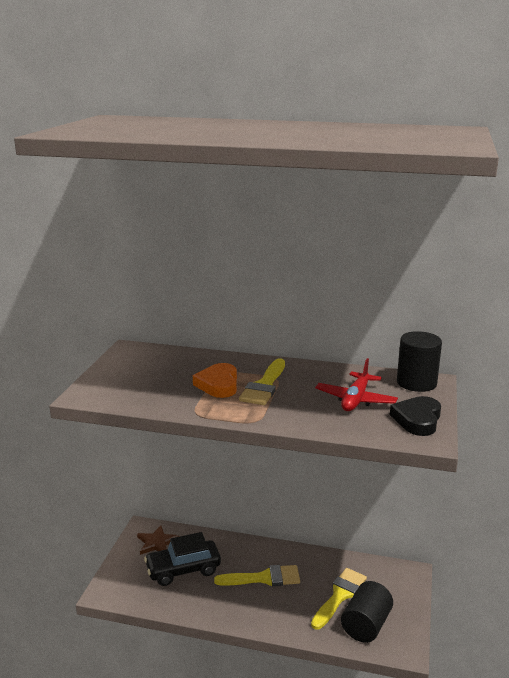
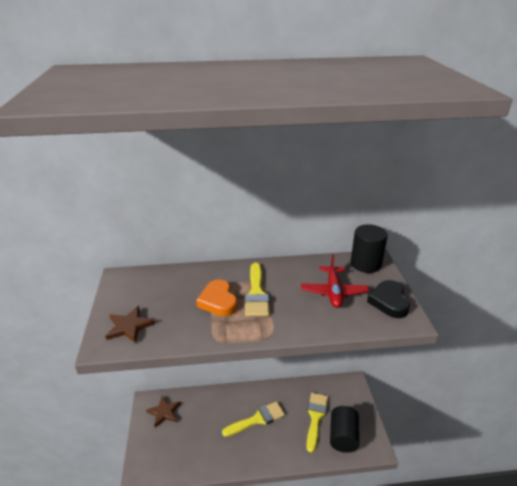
camera: 20 degrees left, 10 degrees up
black car [144,532,221,586] -> none
none -> brown star [105,306,155,343]

